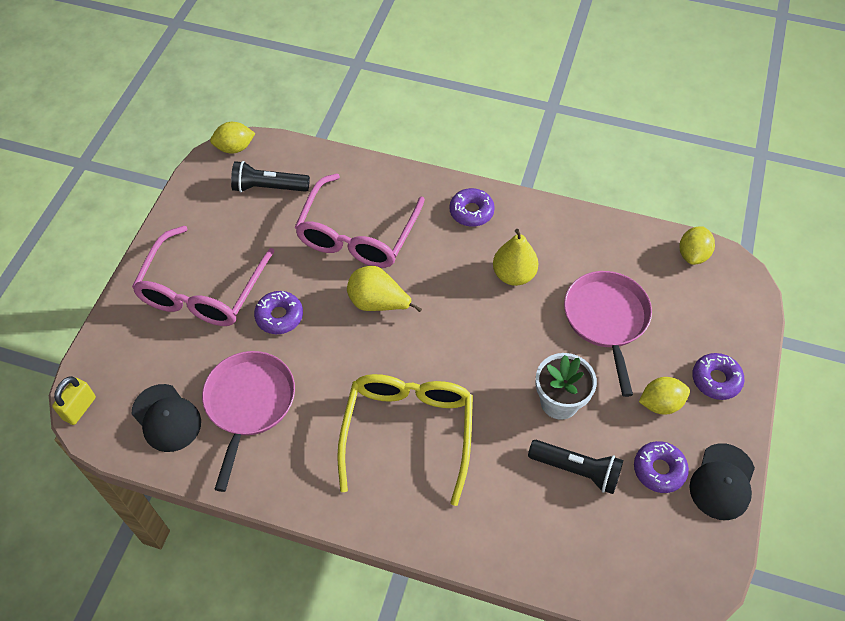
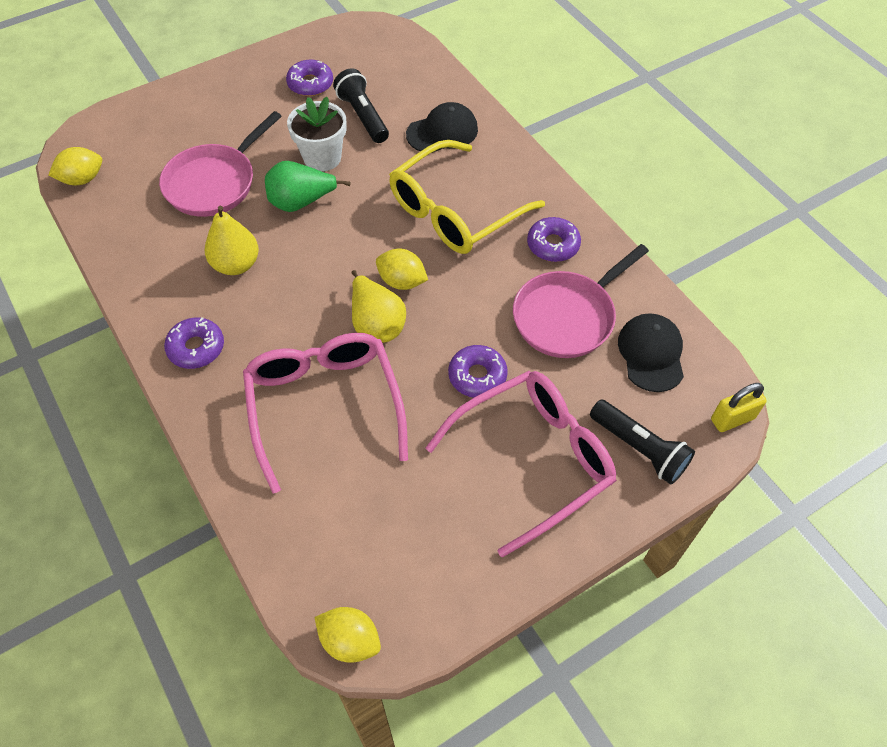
camera: 140 degrees left, 0 degrees up
black flashlight [231,161,310,192] -> black flashlight moved to [590,400,695,484]
pink glasses [294,173,425,268] -> pink glasses turned 75 degrees counterclockwise [243,333,408,493]
yellow lemon [639,377,690,415] -> yellow lemon moved to [376,249,428,290]
black cap [689,443,755,520] -> black cap moved to [406,102,478,153]
purple donut [692,353,744,400] -> purple donut moved to [527,217,581,262]
none -> green pear [265,161,351,212]

